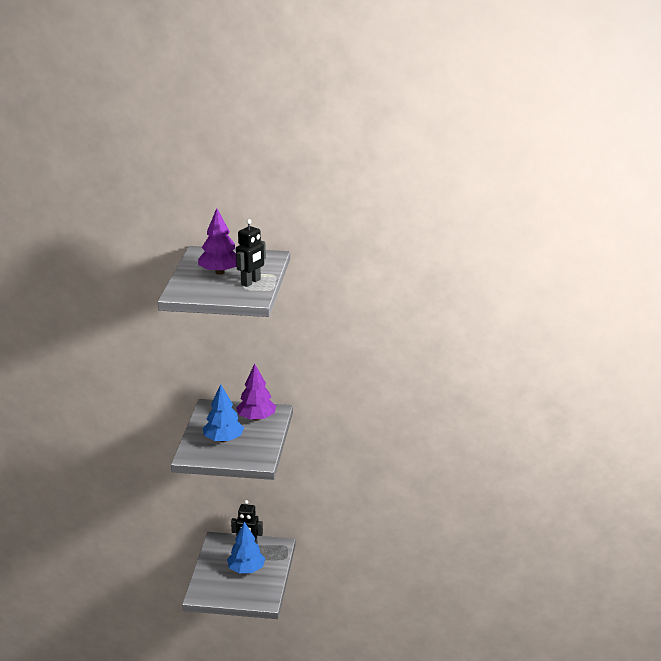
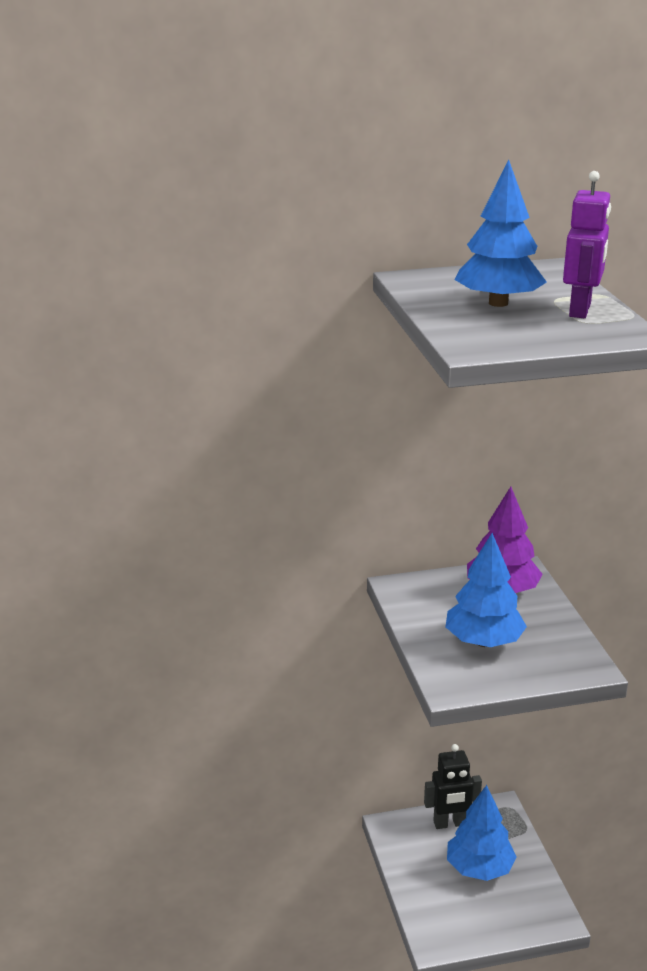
camera: 20 degrees left, 0 degrees up
purple tree [198,208,237,275] -> blue tree [454,160,547,307]
black robot [236,219,266,287] -> purple robot [563,171,611,318]

